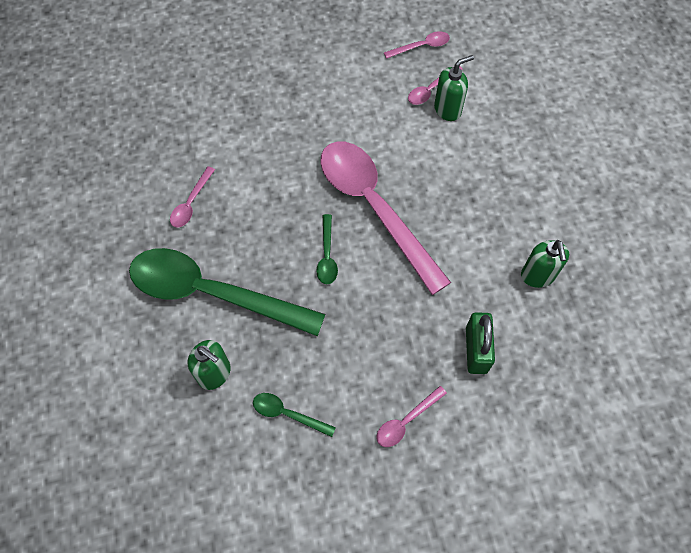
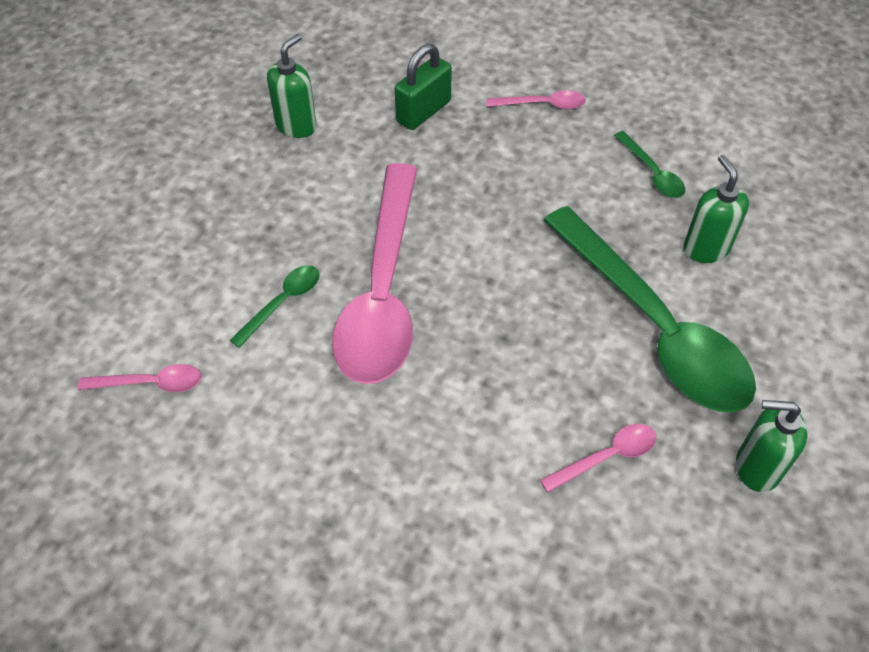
camera: 140 degrees left, 10 degrees down
green spoon [316,214,338,284] -> green spoon moved to [230,265,320,348]
pink spoon [384,31,450,59] -> none
green soap dispenser [434,55,474,121] -> green soap dispenser moved to [736,400,808,492]

